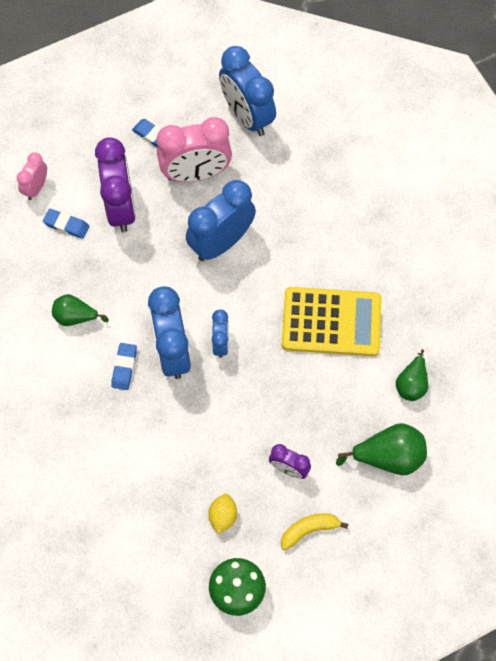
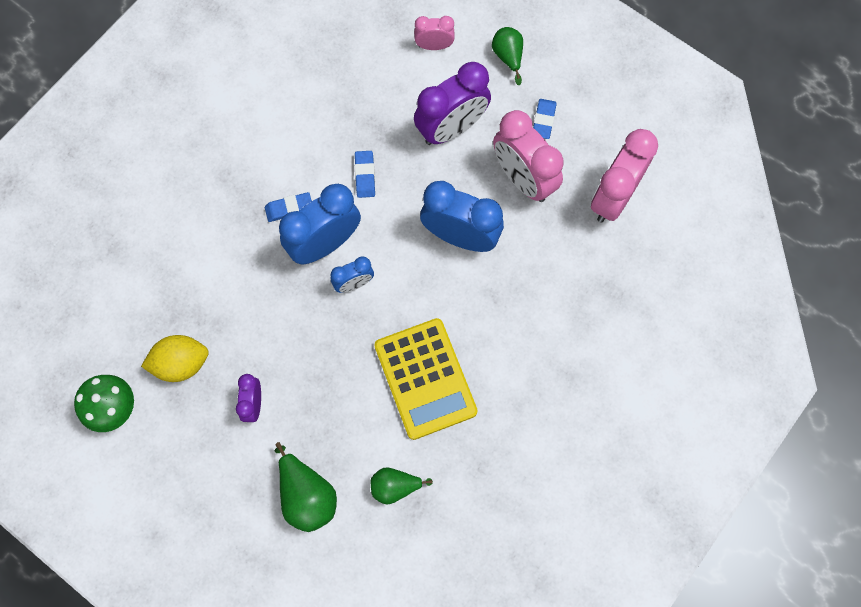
camera: 65 degrees right, 5 degrees up
blue eraser [43,209,89,239] -> blue eraser moved to [355,151,375,198]
green pear [52,294,109,326] -> green pear moved to [492,27,523,85]
yellow lemon [208,494,237,534] -> yellow lemon [141,335,209,382], size x1.56
blue clock [219,46,276,136] -> pink clock [591,129,658,222]
yellow banana [281,513,349,550] -> none

